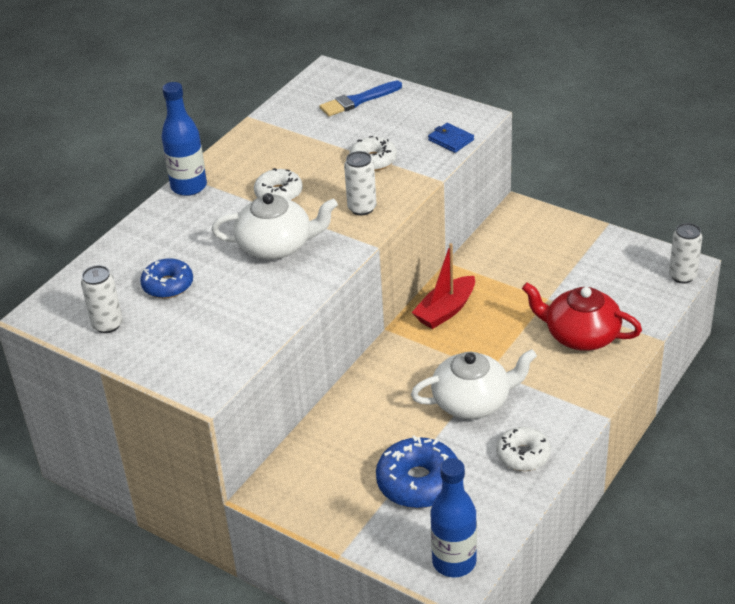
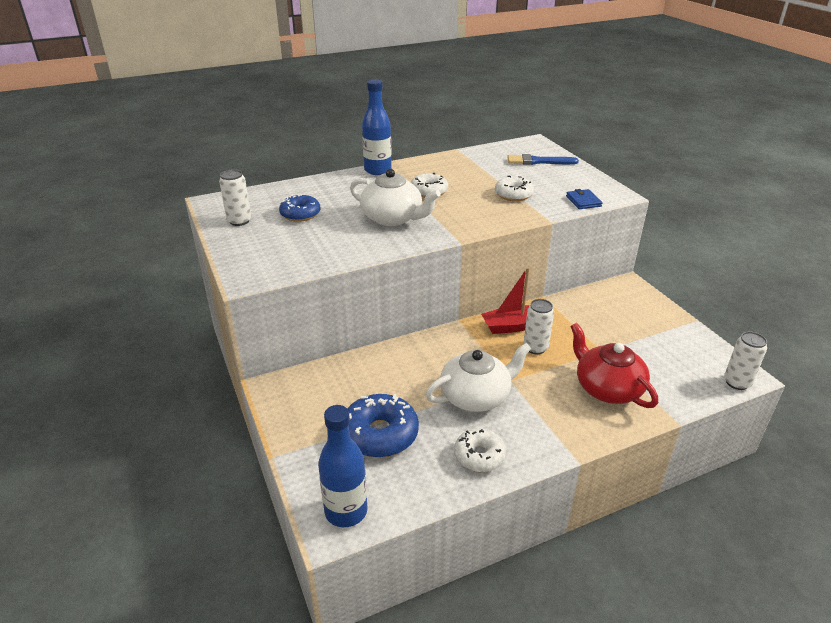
camera: 30 degrees right, 5 degrees down
white can [344,151,377,216] -> white can moved to [523,299,554,354]
white teapot [411,349,537,419] -> white teapot turned 45 degrees counterclockwise [426,343,531,412]

